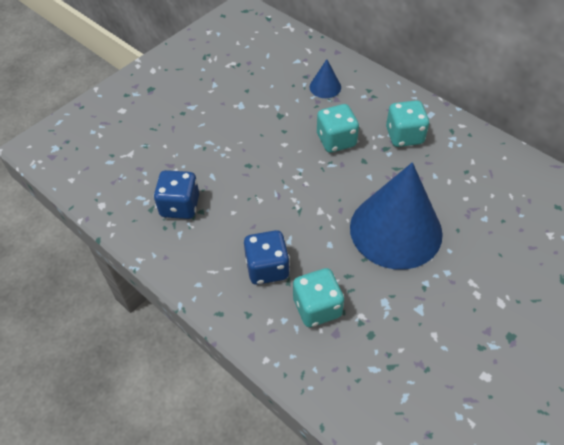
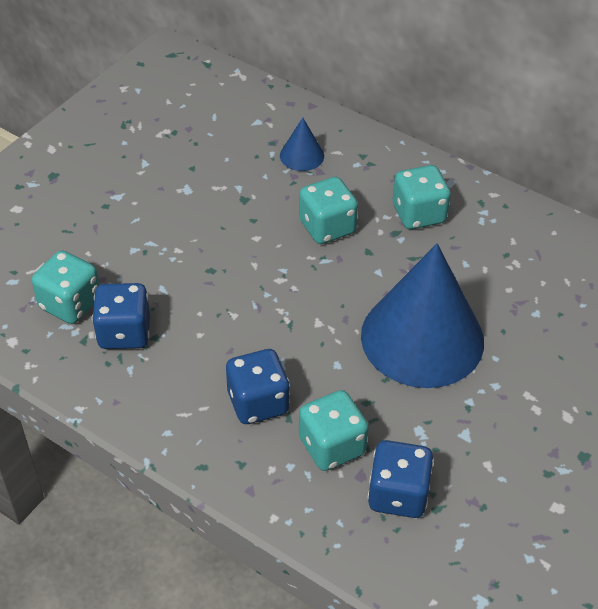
camera: 10 degrees left, 5 degrees down
none -> turquoise dice [32,250,99,324]
none -> blue dice [367,440,434,518]

